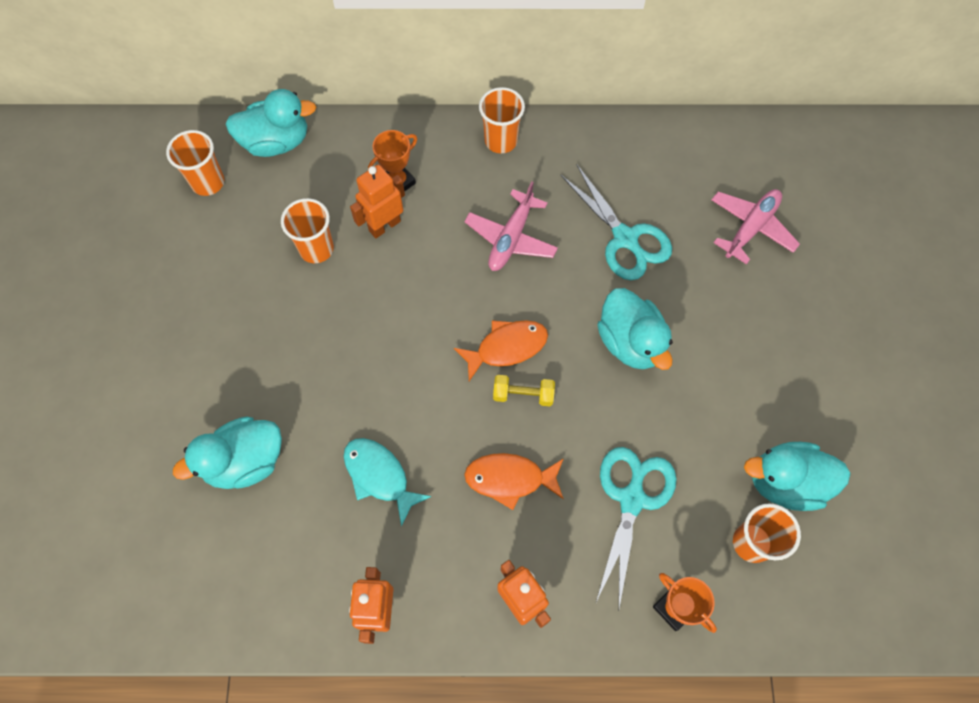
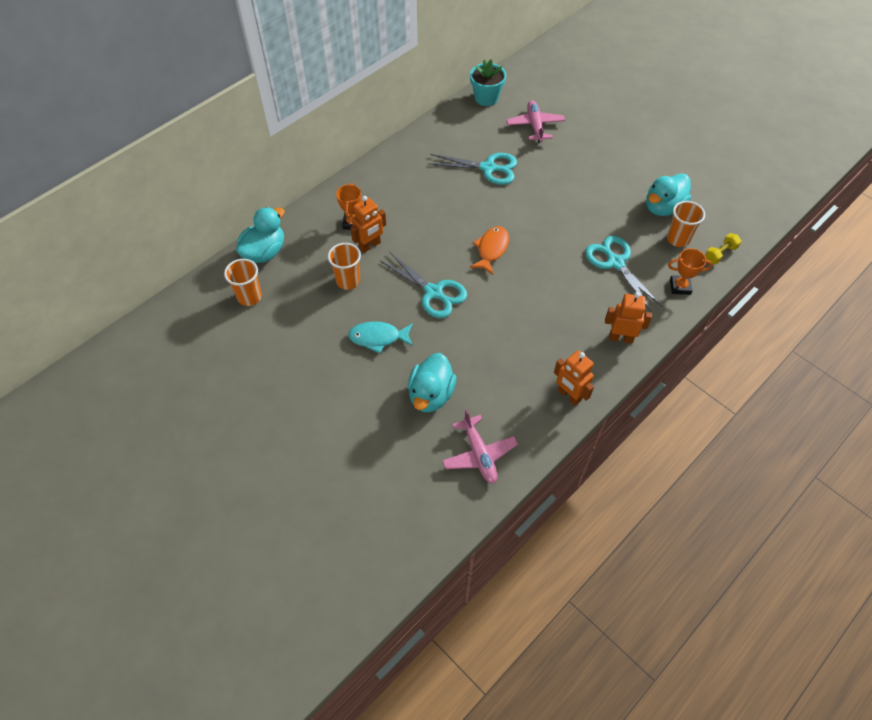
camera: 45 degrees left, 10 degrees down
turquoise fish [344,438,432,526] -> turquoise fish moved to [348,321,413,353]
orange robot [350,165,405,238] -> orange robot turned 135 degrees counterclockwise [350,196,386,253]
pink plane [464,181,558,271] -> pink plane moved to [442,409,518,484]
orange fish [464,453,564,510] -> none
orange cup [479,87,525,153] -> none
yellow dumbbell [493,375,555,406] -> yellow dumbbell moved to [705,233,742,264]
turquoise duck [597,288,673,370] -> none
none -> turquoise scissors [380,252,467,318]
none -> turquoise flower pot [470,59,506,106]

